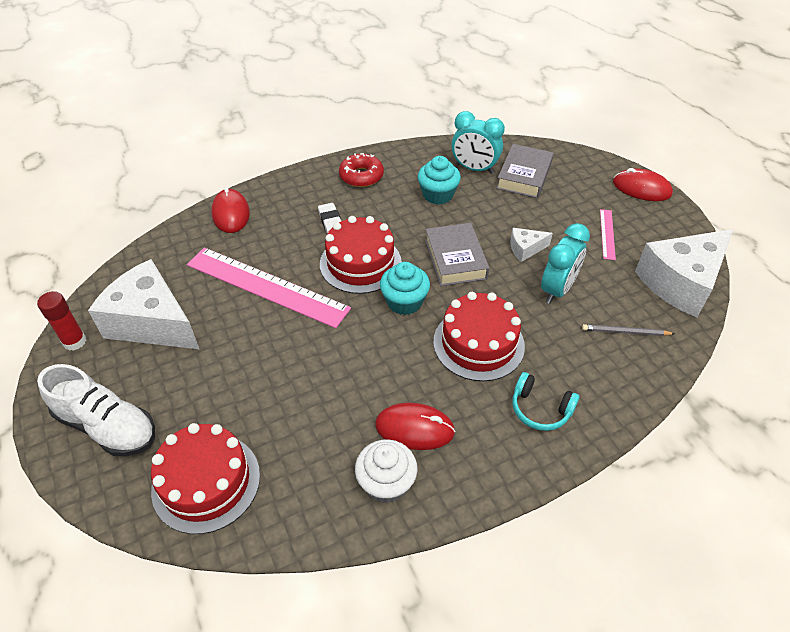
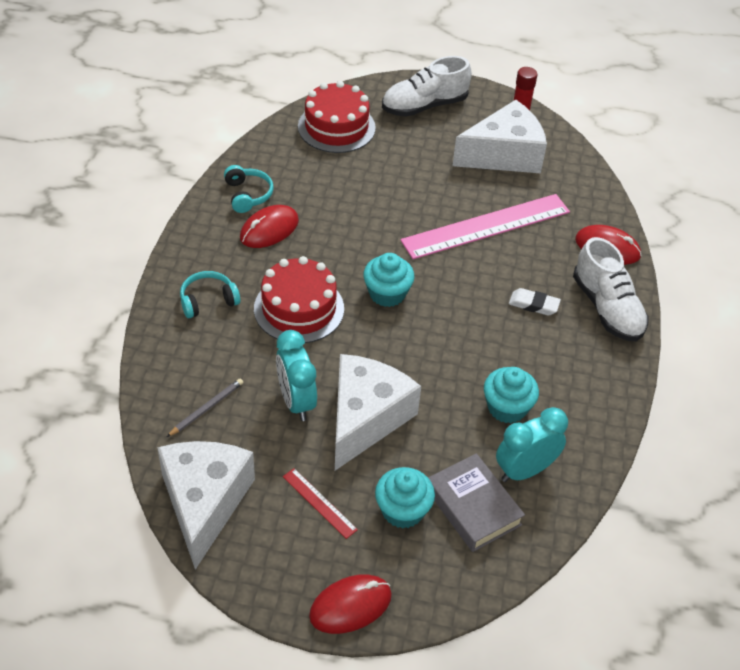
camera: 125 degrees right, 0 degrees up
red cake [320,216,402,294] -> none
red donut [339,153,384,187] -> none
white cupcake [355,439,418,504] -> turquoise headphones [224,165,274,213]
grey book [425,223,490,286] -> none
white cheese [510,228,553,262] -> white cheese [335,354,421,470], size x2.26
pink ruler [600,209,616,260] -> red ruler [283,468,358,539]
none -> turquoise cupcake [375,467,435,528]
none -> white shoe [573,237,649,341]

